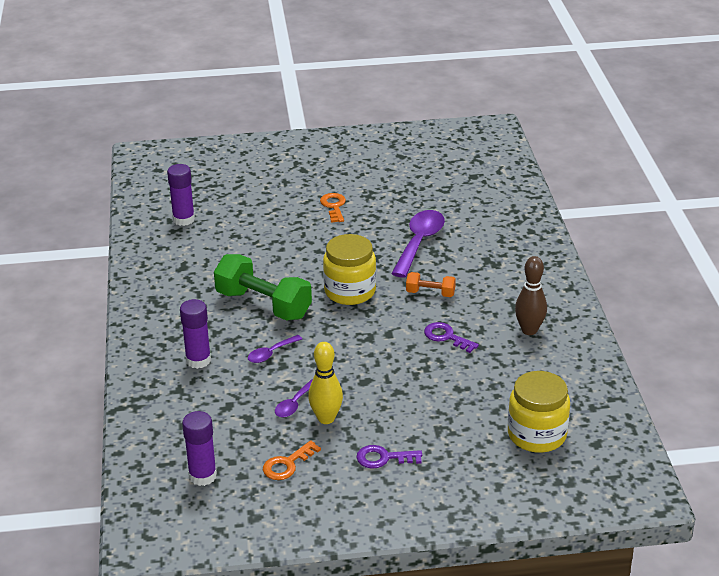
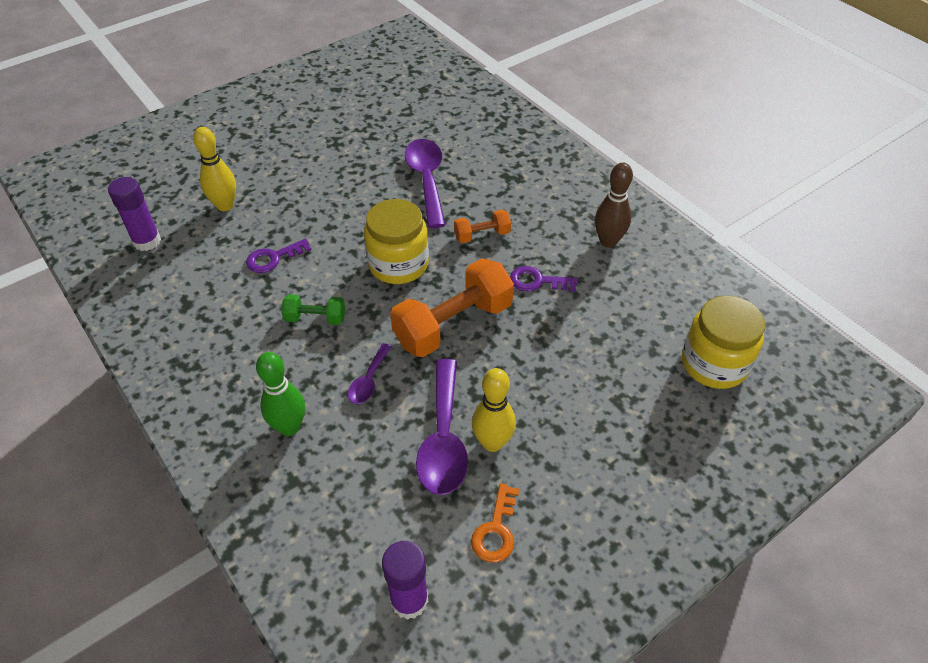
camera: 30 degrees left, 15 degrees up
purple glue stick [180,299,211,369] -> green bowling pin [256,352,305,436]
green dumbbell [214,254,312,321] -> green dumbbell [281,294,345,325], size x0.50
purple spoon [275,379,313,418] -> purple spoon [416,359,468,495], size x1.92
orange key [320,193,346,223] -> none
purple key [356,445,422,469] -> purple key moved to [246,239,311,273]
none -> yellow bowling pin [193,127,236,211]
none -> orange dumbbell [390,258,514,357]

